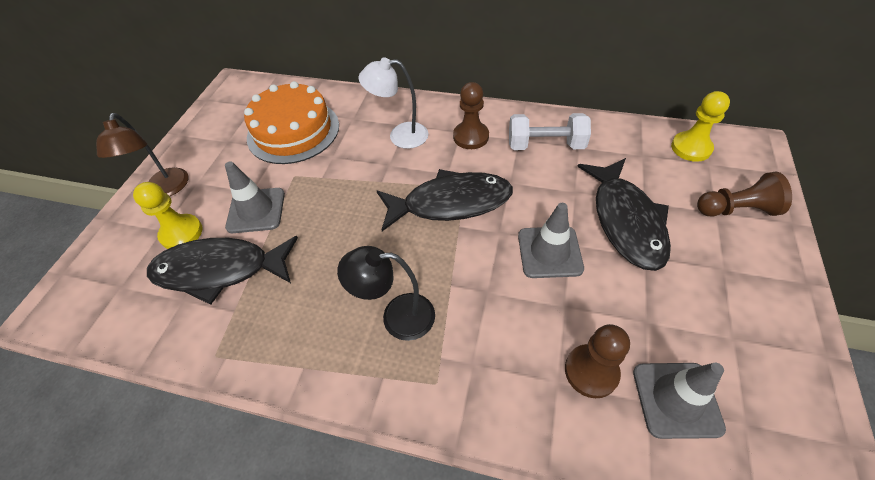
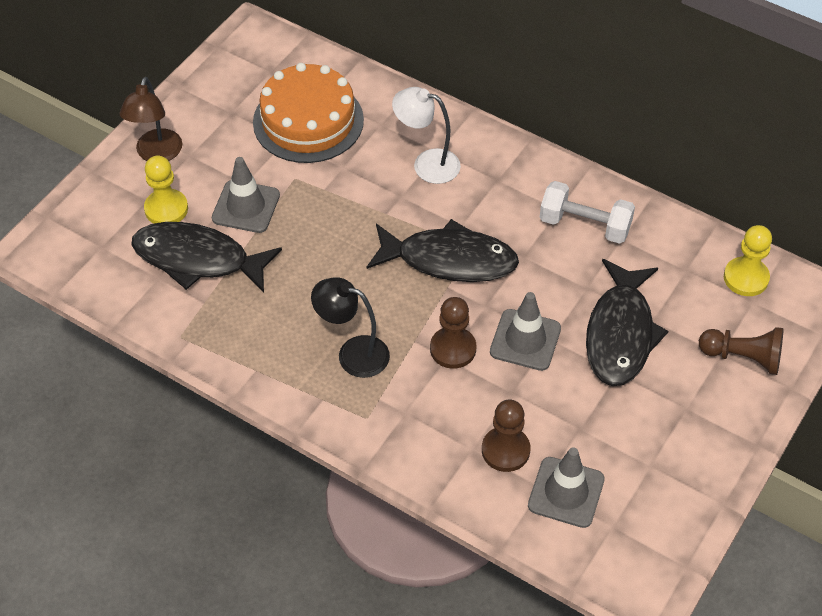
camera: 15 degrees right, 0 degrees up
brown pawn [453,82,489,149] -> brown pawn moved to [430,297,476,369]

